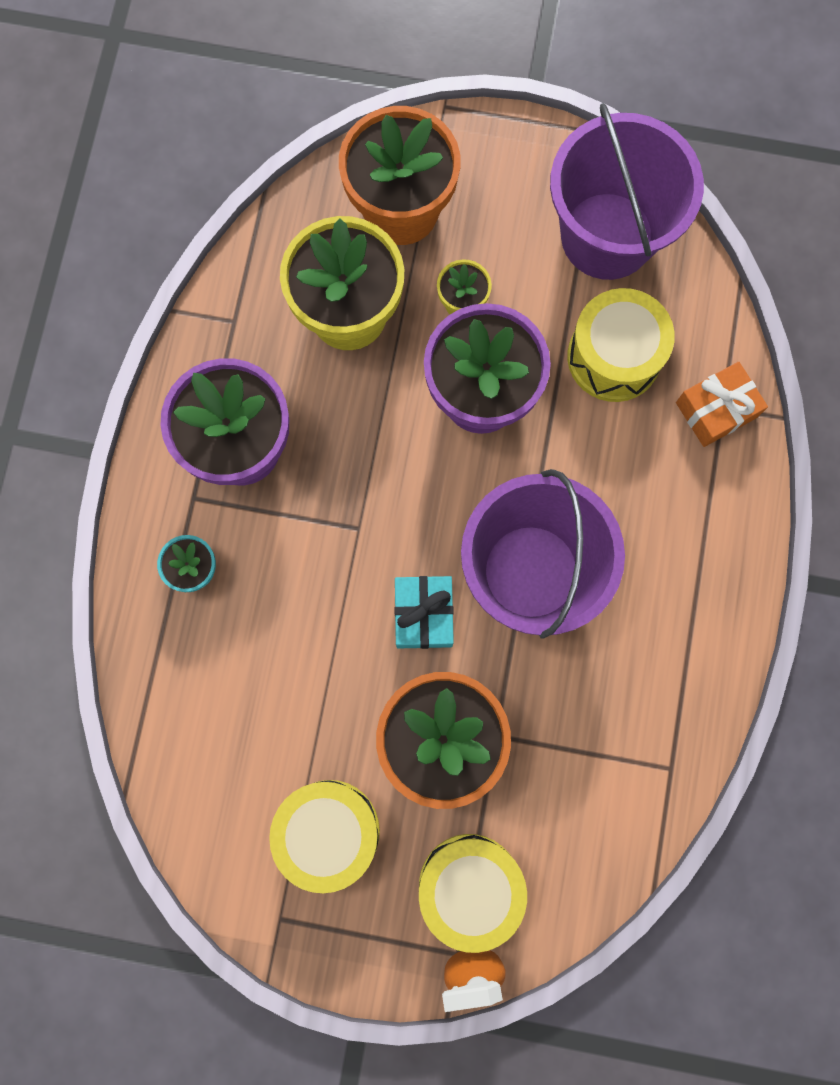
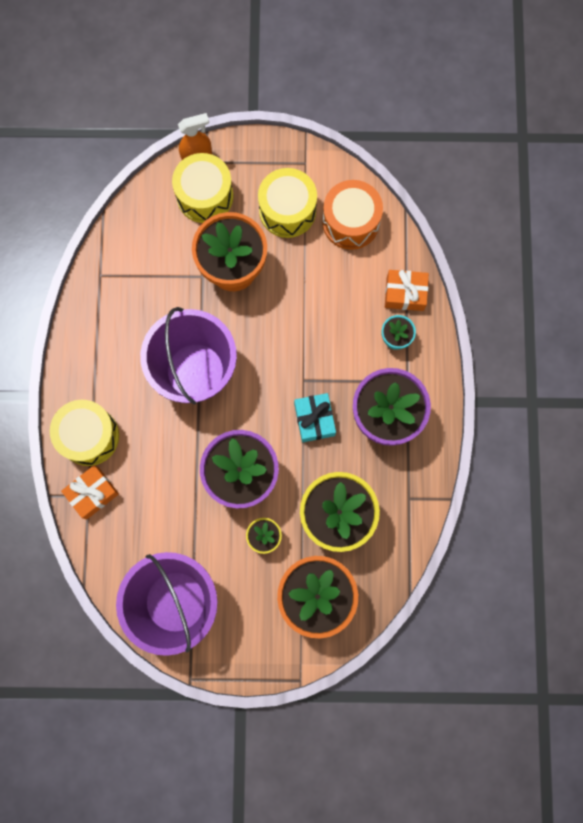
camera: 170 degrees right, 0 degrees up
turquoise gift [394,576,454,649] -> turquoise gift moved to [294,393,336,442]
yellow drum [567,288,675,402] -> yellow drum moved to [50,400,119,466]
none -> orange drum [322,180,383,250]
none -> orange gift [385,270,429,311]

